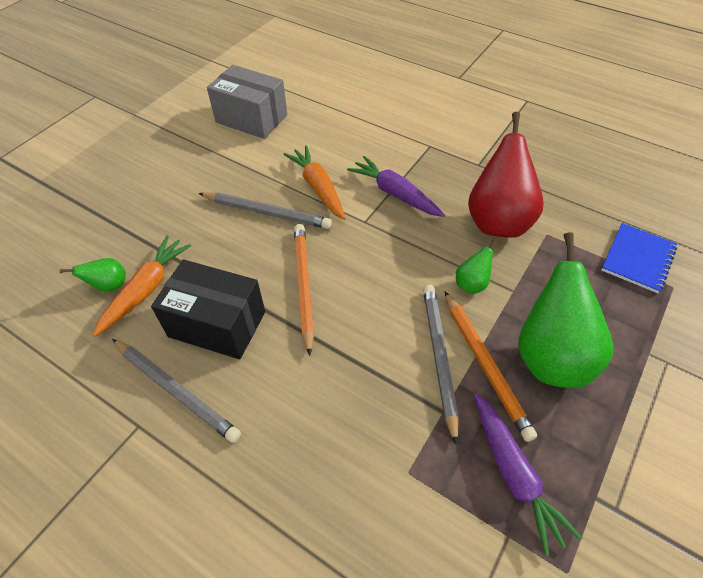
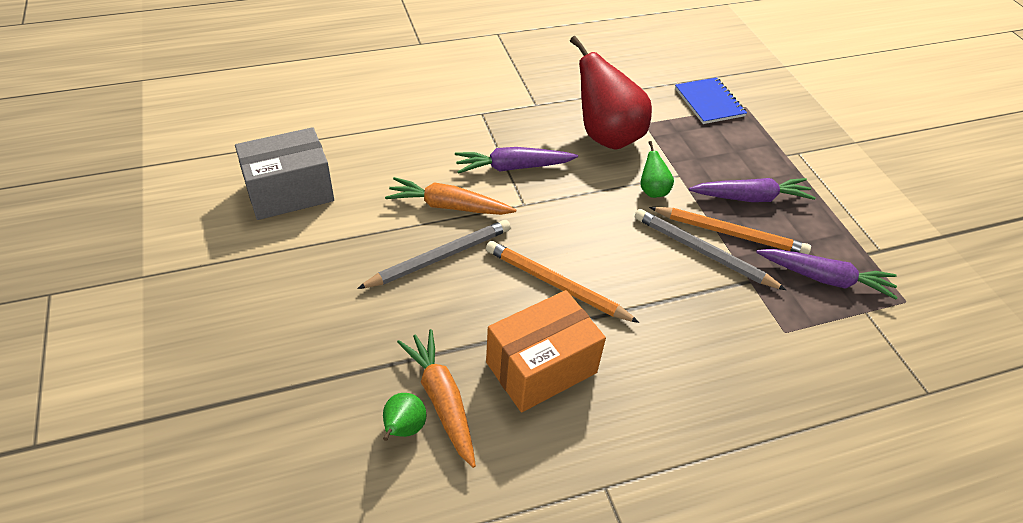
camera: 55 degrees left, 5 degrees down
grey pencil [112,339,241,443] -> none
black box [151,260,265,359] -> orange box [486,290,606,412]
green pear [518,232,613,388] -> purple carrot [689,178,816,202]

